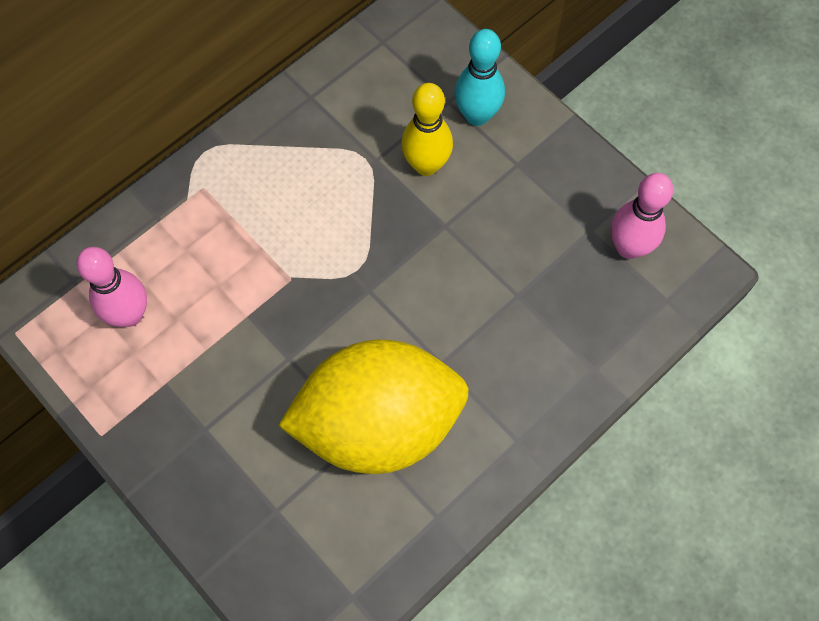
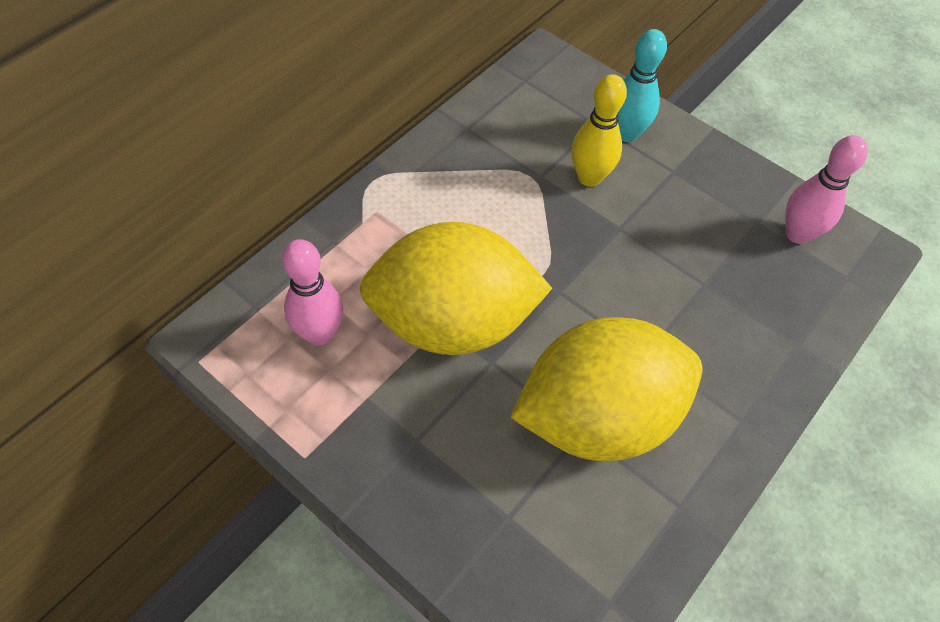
camera: 10 degrees left, 10 degrees down
none -> yellow lemon [359,222,552,355]

